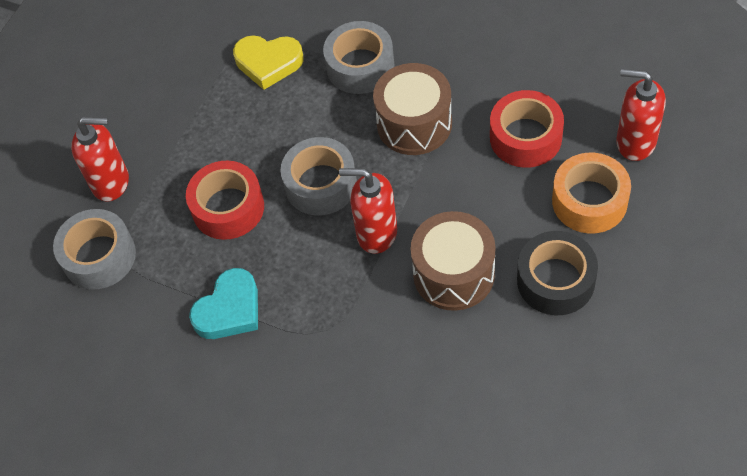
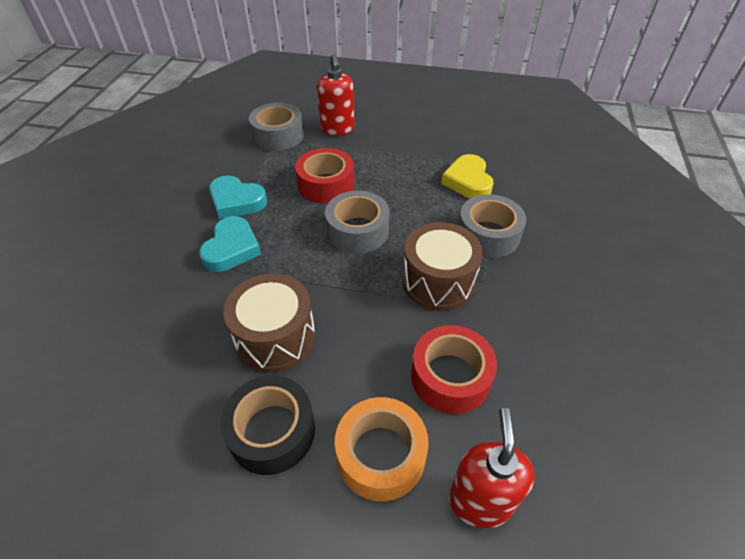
camera: 70 degrees right, 10 degrees down
red soap dispenser [339,168,397,254] -> none
none -> turquoise heart [199,216,261,272]

